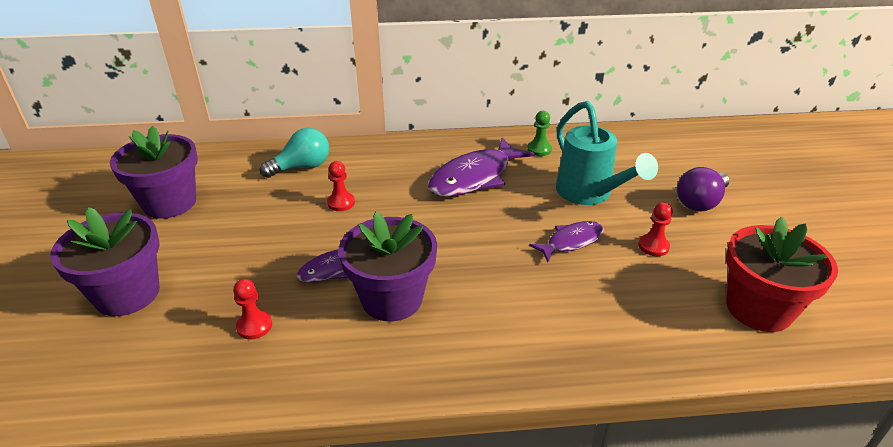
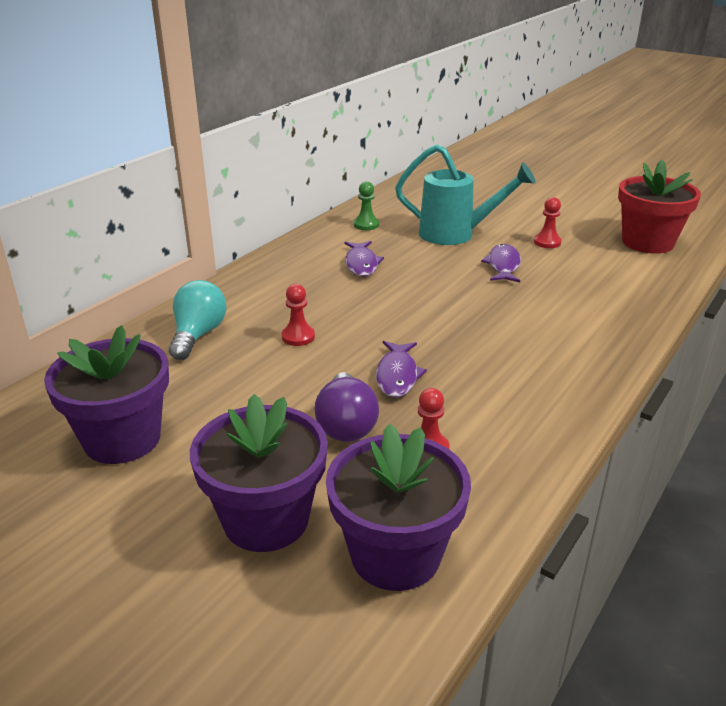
camera: 50 degrees left, 5 degrees down
purple flower pot [339,212,437,321] -> purple flower pot moved to [326,424,471,591]
purple fish [428,138,535,197] -> purple fish [345,241,384,277], size x0.57
purple light bulb [677,167,729,212] -> purple light bulb moved to [314,372,379,442]

